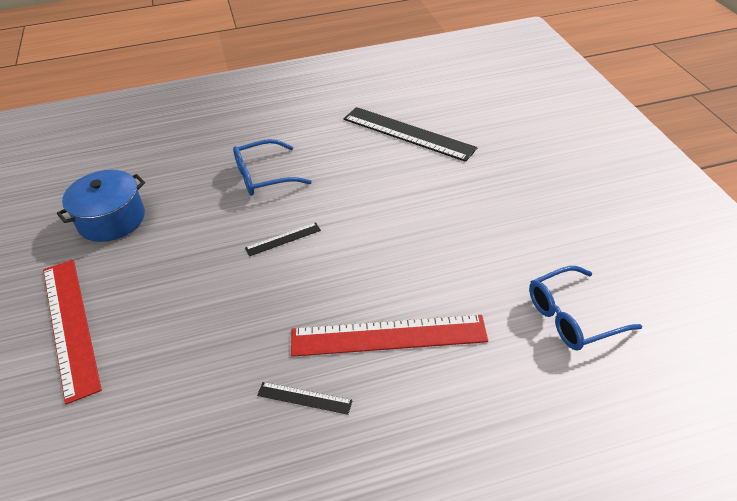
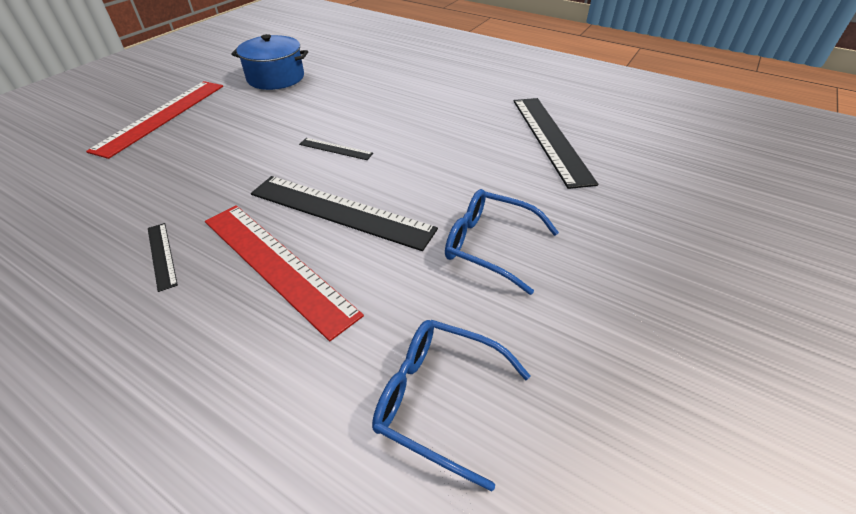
camera: 45 degrees right, 0 degrees up
blue glasses [233,139,312,195] -> blue glasses moved to [445,189,559,295]
none -> black ruler [251,176,438,251]

